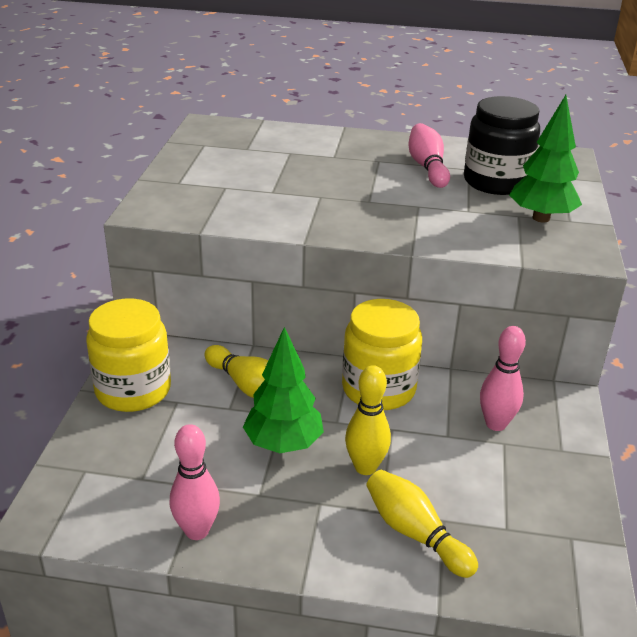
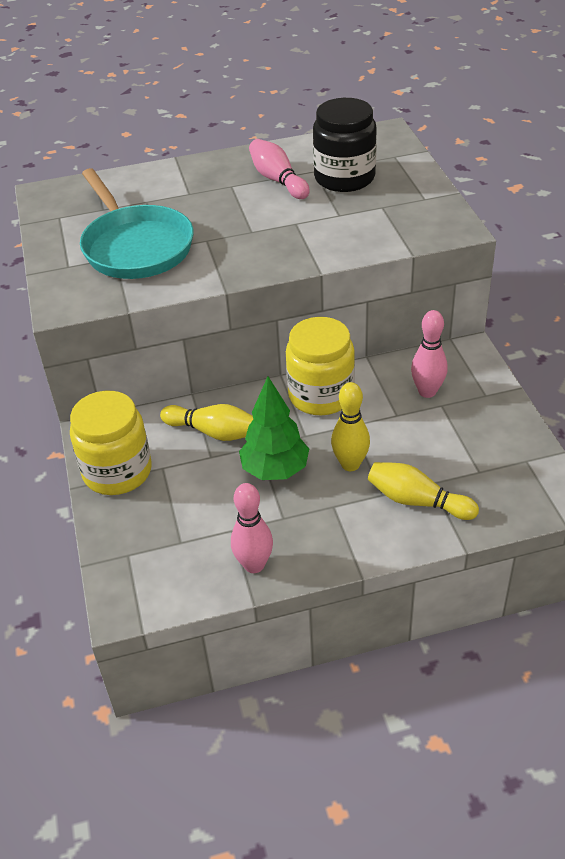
camera: 20 degrees left, 10 degrees up
green tree [509,95,582,223] -> none
none -> turquoise pan [80,168,194,279]

